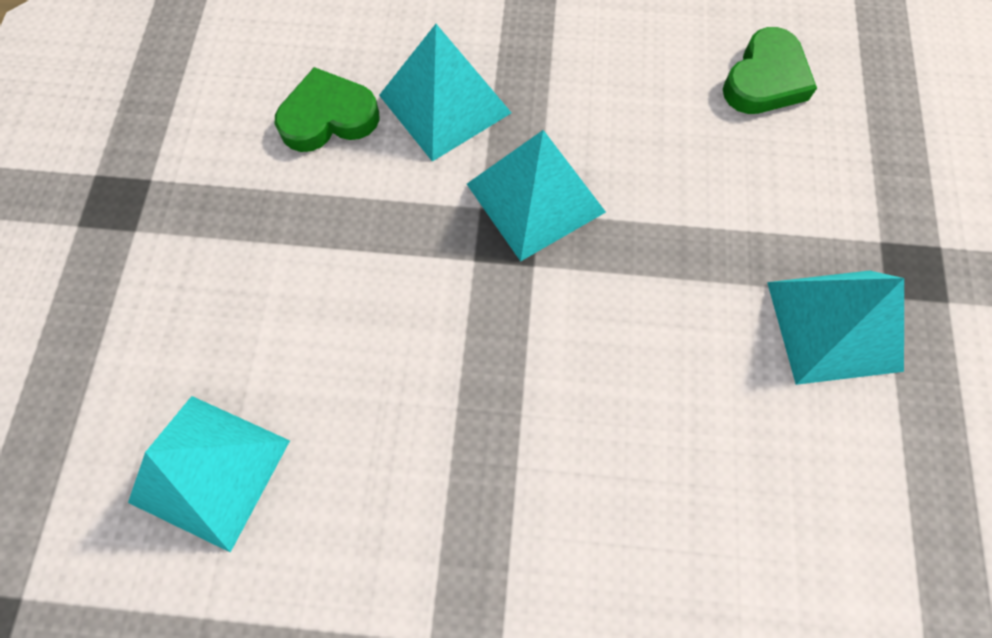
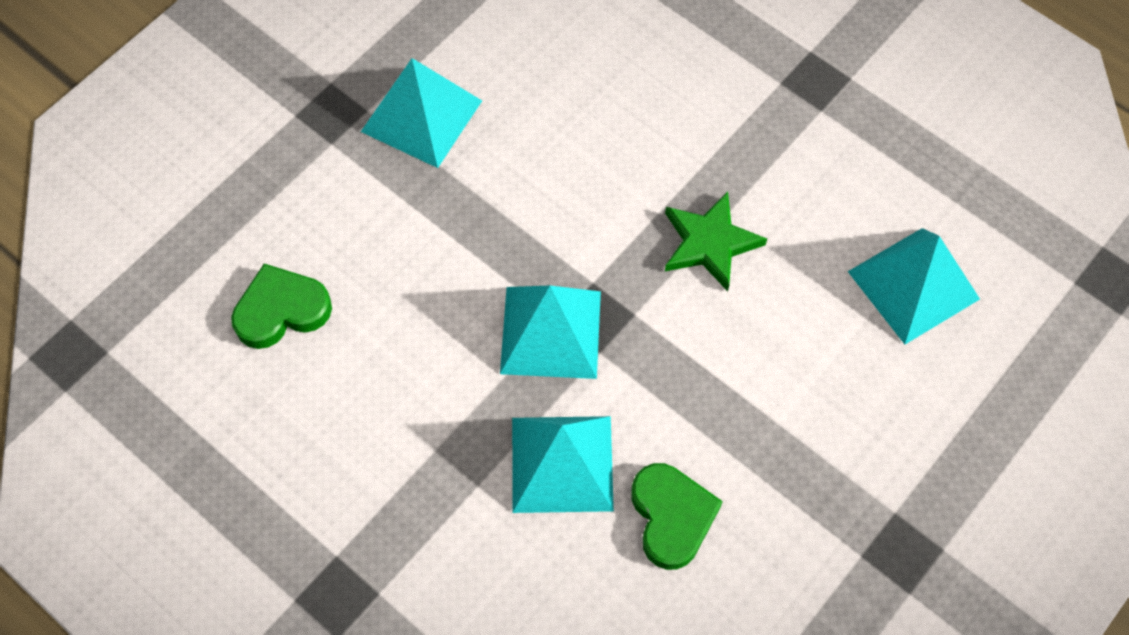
camera: 145 degrees left, 5 degrees down
green heart [275,67,380,152] -> green heart turned 120 degrees counterclockwise [631,463,723,570]
none -> green star [665,191,767,291]

